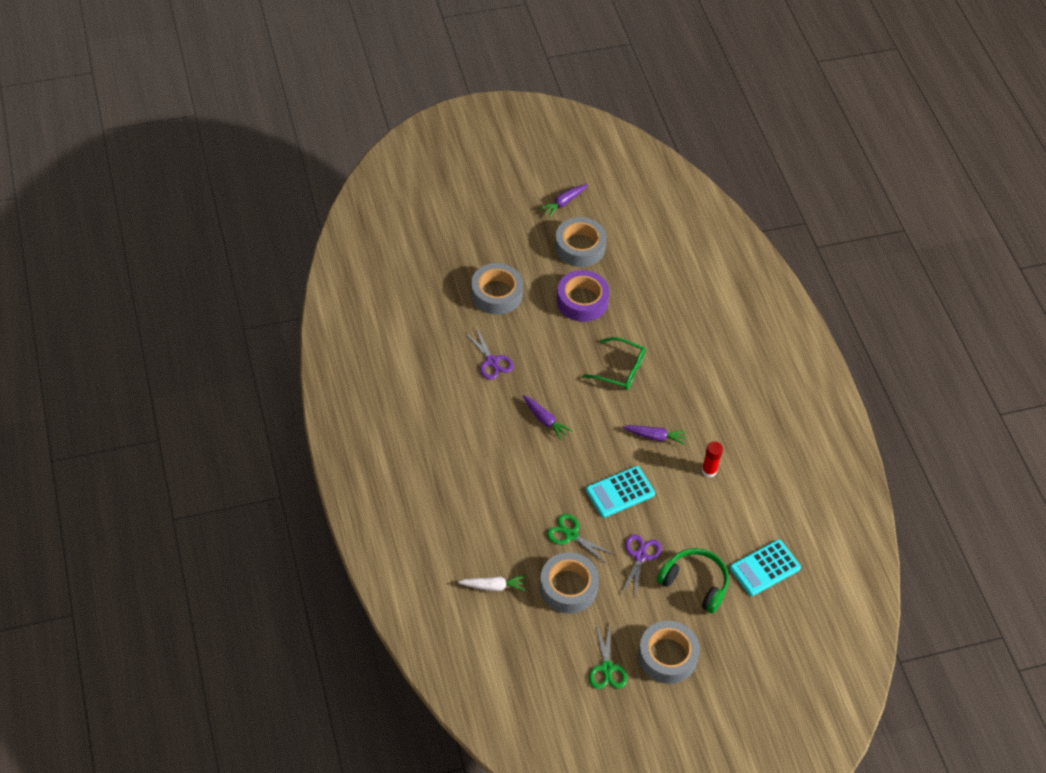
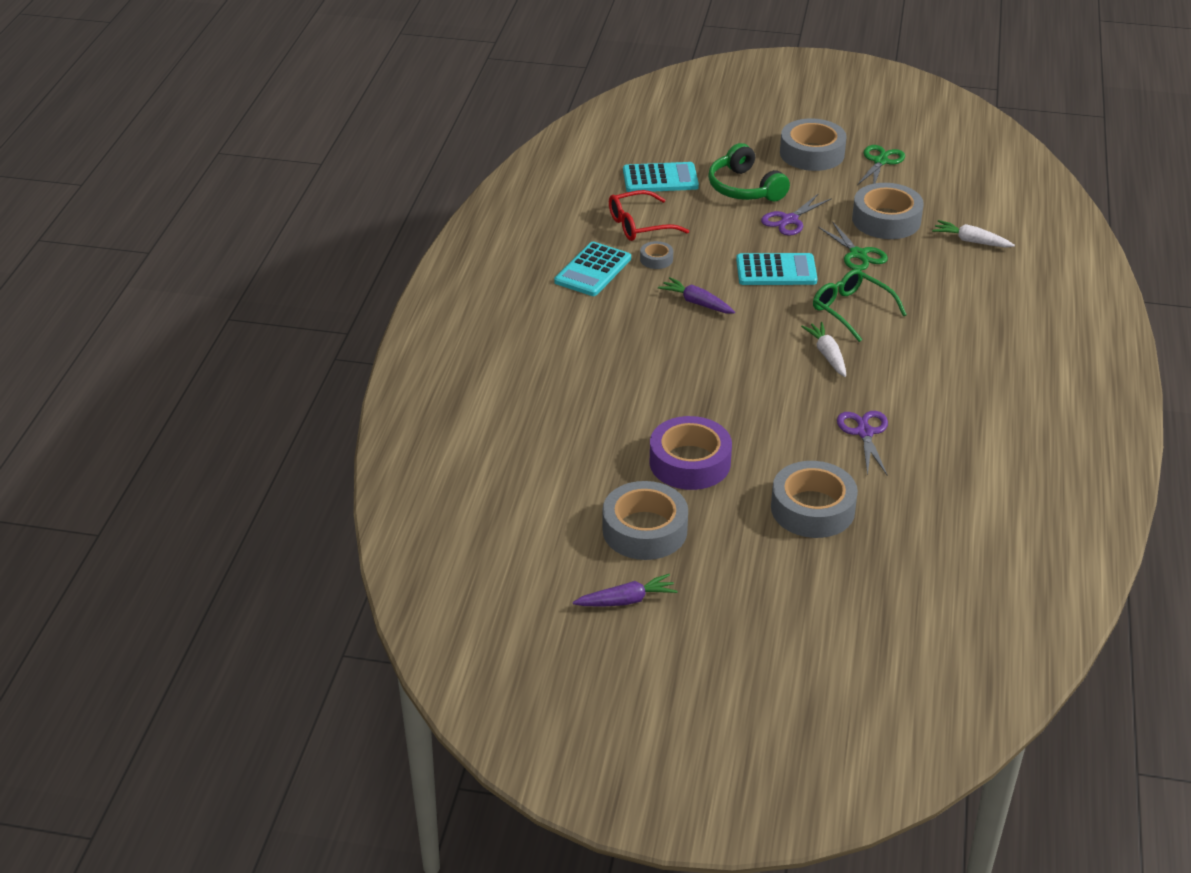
camera: 150 degrees left, 15 degrees down
purple carrot [523,395,572,440] -> white carrot [801,322,846,377]
green glasses [583,337,645,390] -> green glasses moved to [813,269,907,342]
red glue stick [702,442,723,477] -> grey tape [640,241,673,269]
none -> turquoise calculator [554,242,631,296]
none -> red glasses [609,190,689,241]

